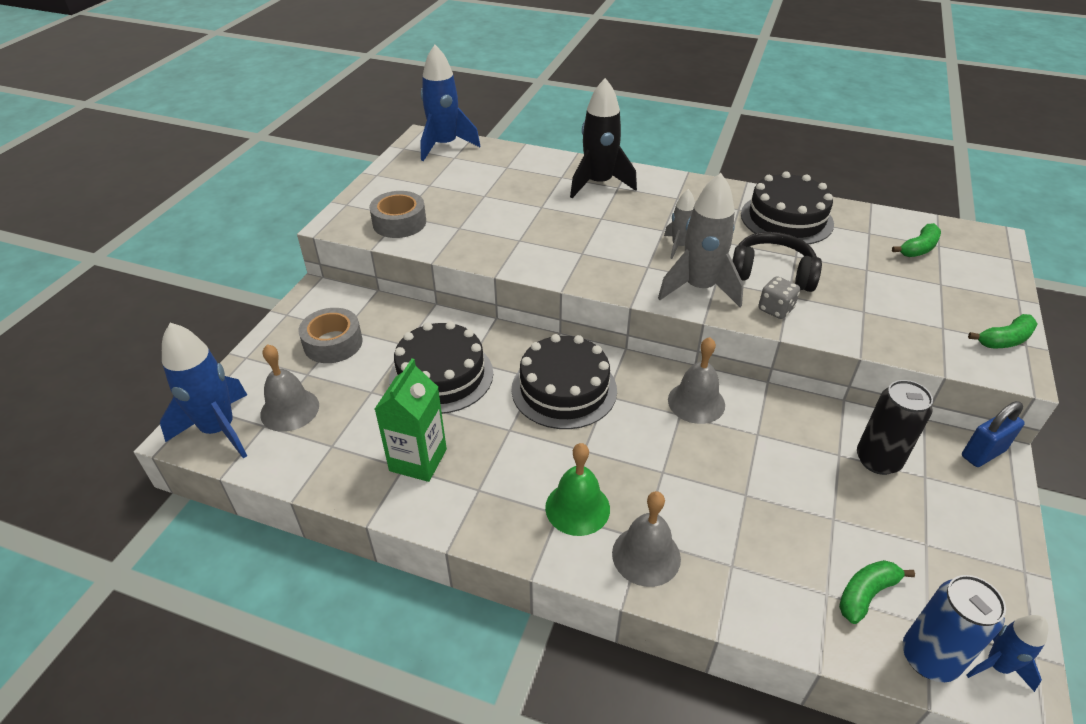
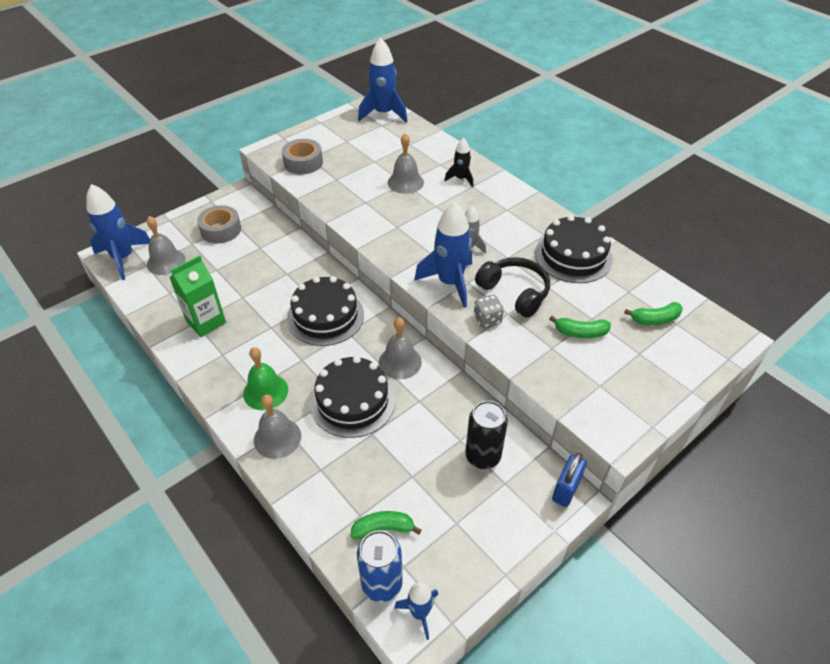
camera: 30 degrees right, 5 degrees up
black cake [389,321,493,414] -> black cake moved to [310,356,396,438]
black rocket [570,78,637,198] -> black rocket [444,138,473,187], size x0.54
grey rocket [658,173,744,307] -> blue rocket [414,201,472,308]
blue padlock [962,401,1025,467] -> blue padlock turned 60 degrees counterclockwise [552,453,587,507]
green banana [968,314,1038,348] -> green banana moved to [549,316,611,338]
none -> grey bell [388,133,424,194]

